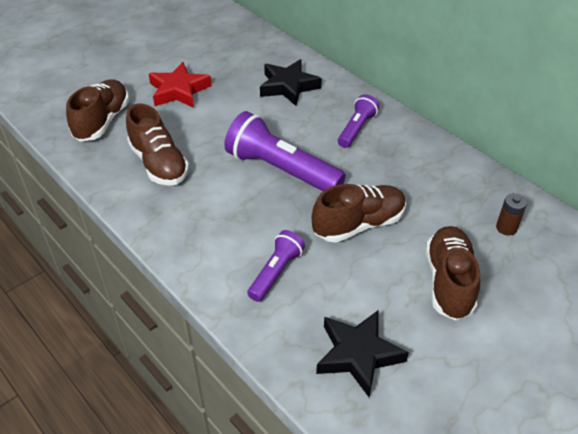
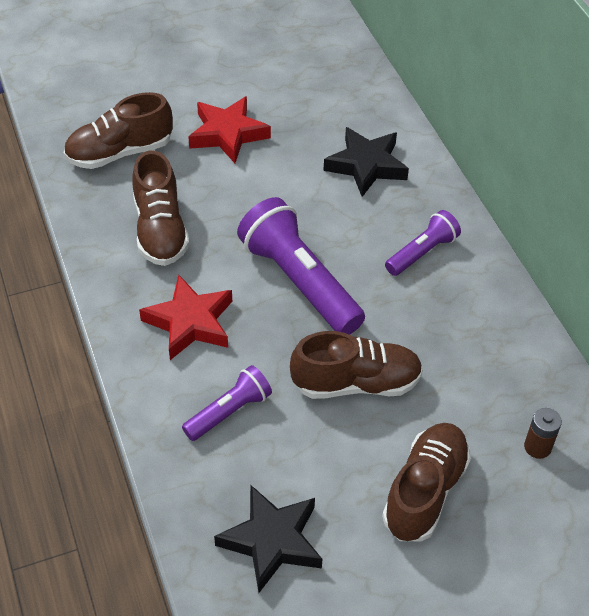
camera: 20 degrees right, 5 degrees up
brown shoe [66,79,129,141] -> brown shoe turned 150 degrees counterclockwise [64,92,173,169]
none -> red star [139,275,232,360]

